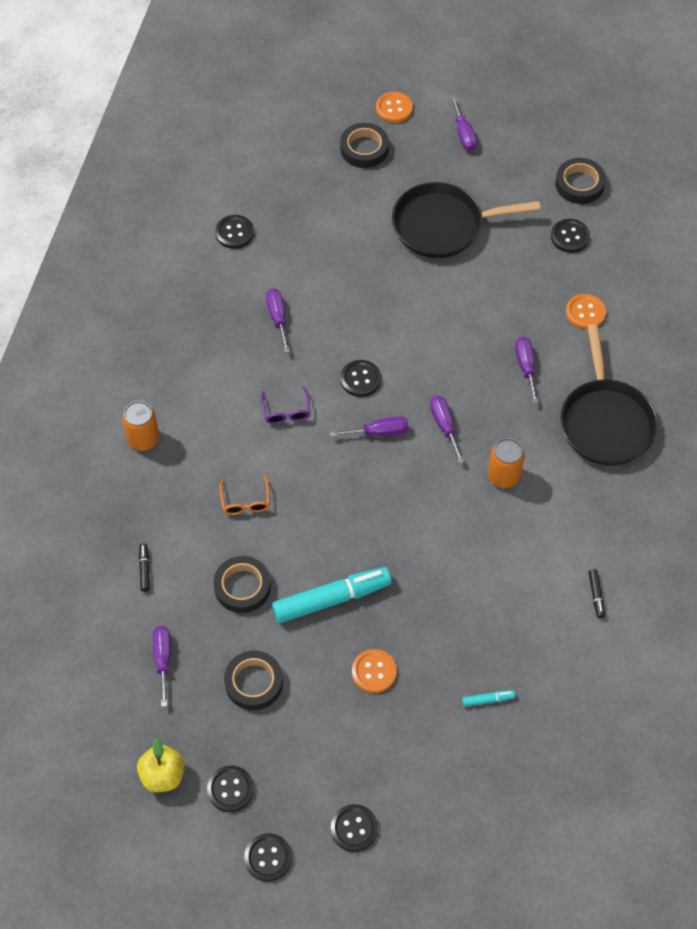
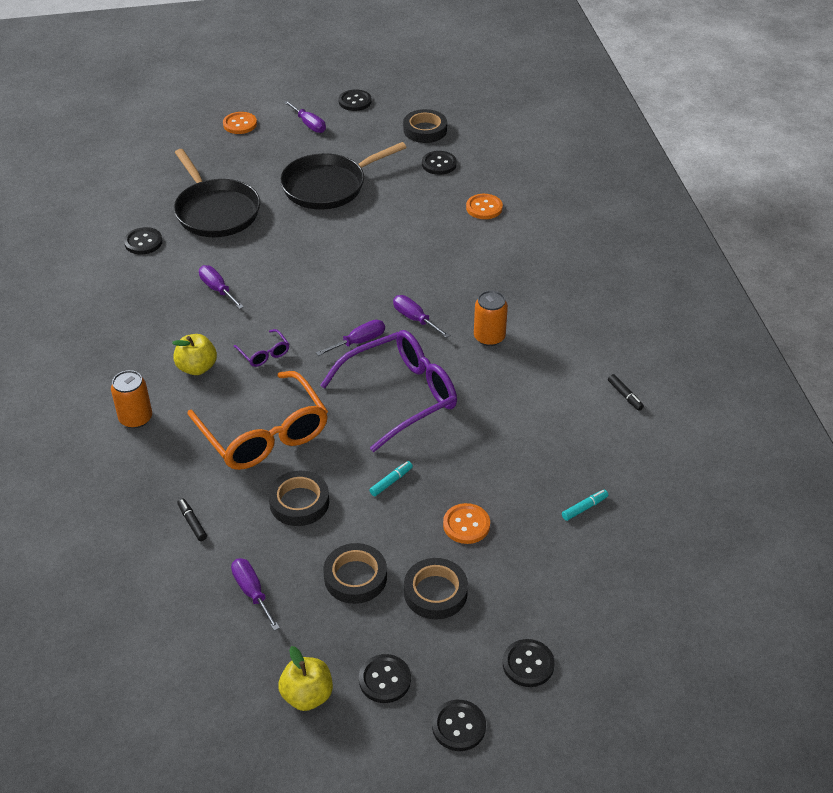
camera: 25 degrees left, 15 degrees down
orange glasses [220,475,270,515] -> orange glasses [187,371,328,470], size x2.38
turquoise marker [272,567,392,623] -> turquoise marker [369,461,413,496], size x0.42
black tape [340,123,389,168] -> black tape moved to [404,558,468,619]
black button [340,360,381,397] -> black button moved to [339,89,372,111]
purple screwdriver [515,337,538,404] -> none
black pan [560,324,658,465] -> black pan moved to [174,149,260,237]
none -> yellow apple [172,334,217,375]
none -> purple glasses [320,330,457,452]

